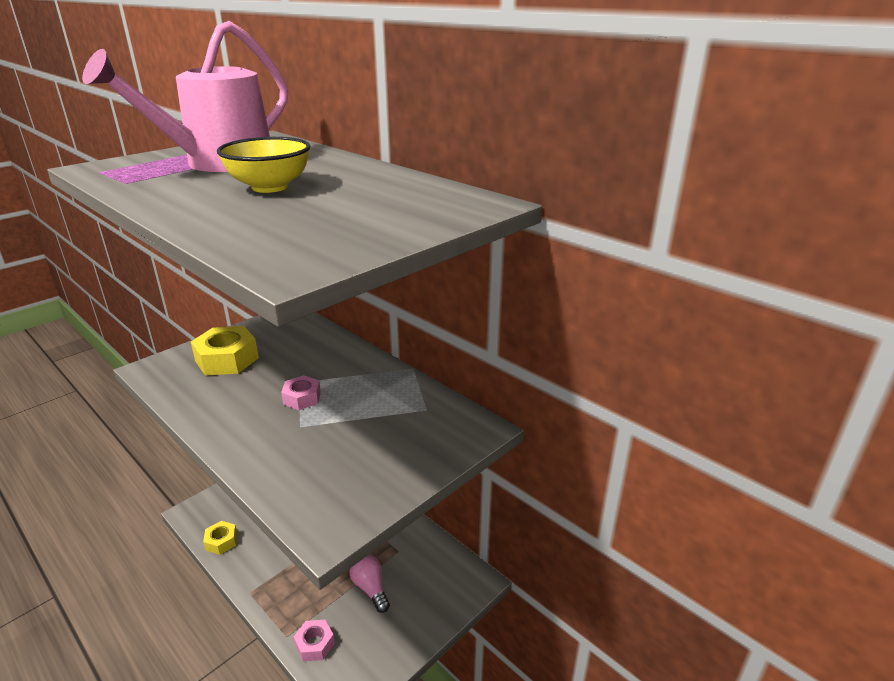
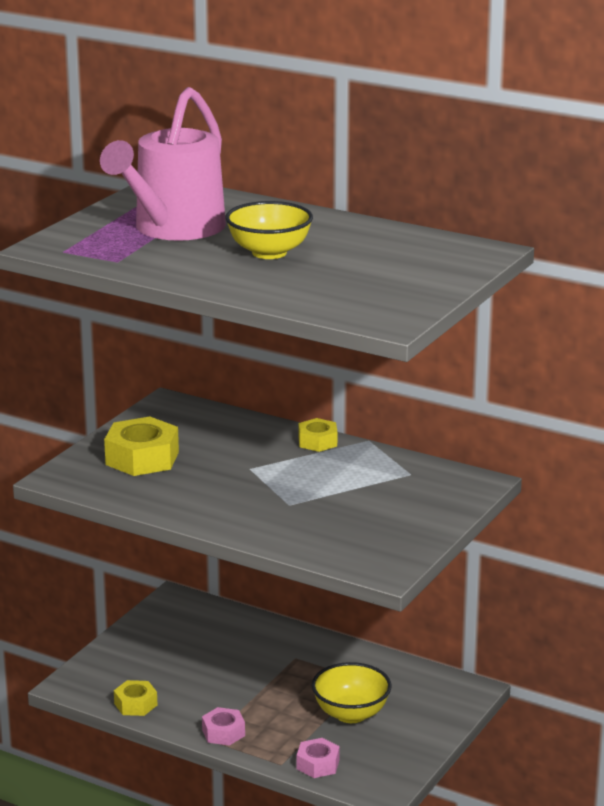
camera: 15 degrees left, 5 degrees down
pink nut [281,375,321,410] -> pink nut moved to [202,707,245,746]
pink light bulb [349,555,390,613] -> yellow bowl [312,662,392,723]
none -> yellow nut [299,418,337,452]

